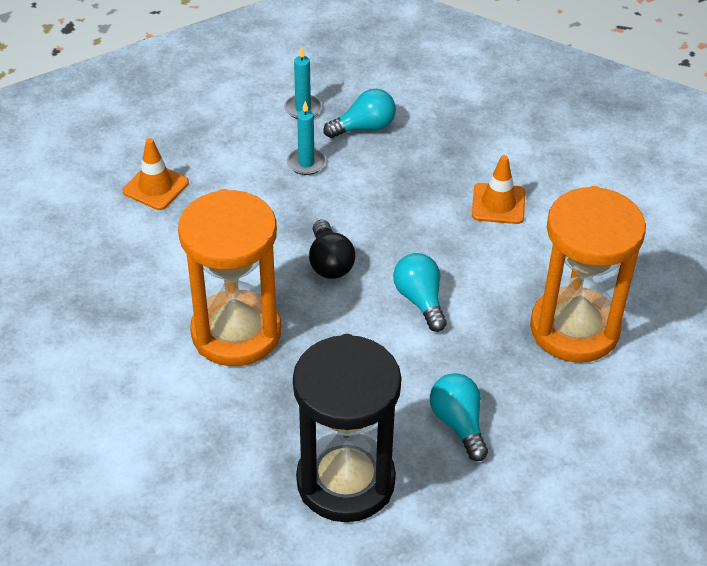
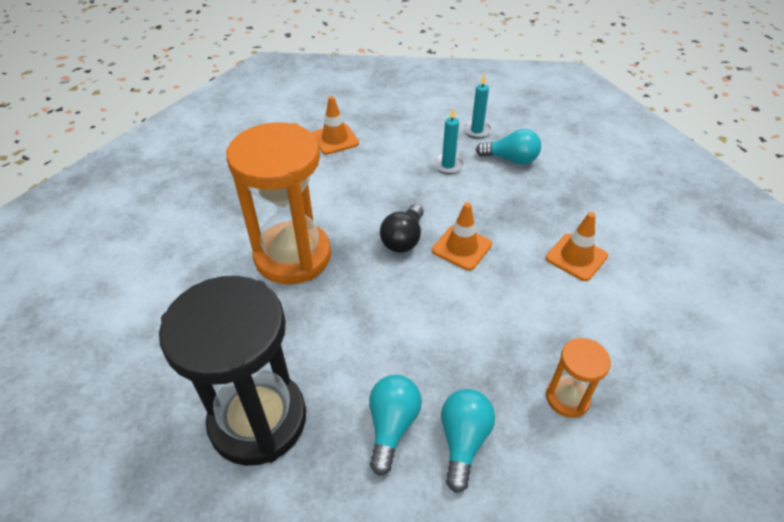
camera: 35 degrees right, 0 degrees up
turquoise light bulb [393,253,447,332] -> turquoise light bulb moved to [441,389,495,493]
orange hourglass [530,186,646,363] -> orange hourglass [546,338,611,418], size x0.46
none -> orange traffic cone [432,202,492,271]

